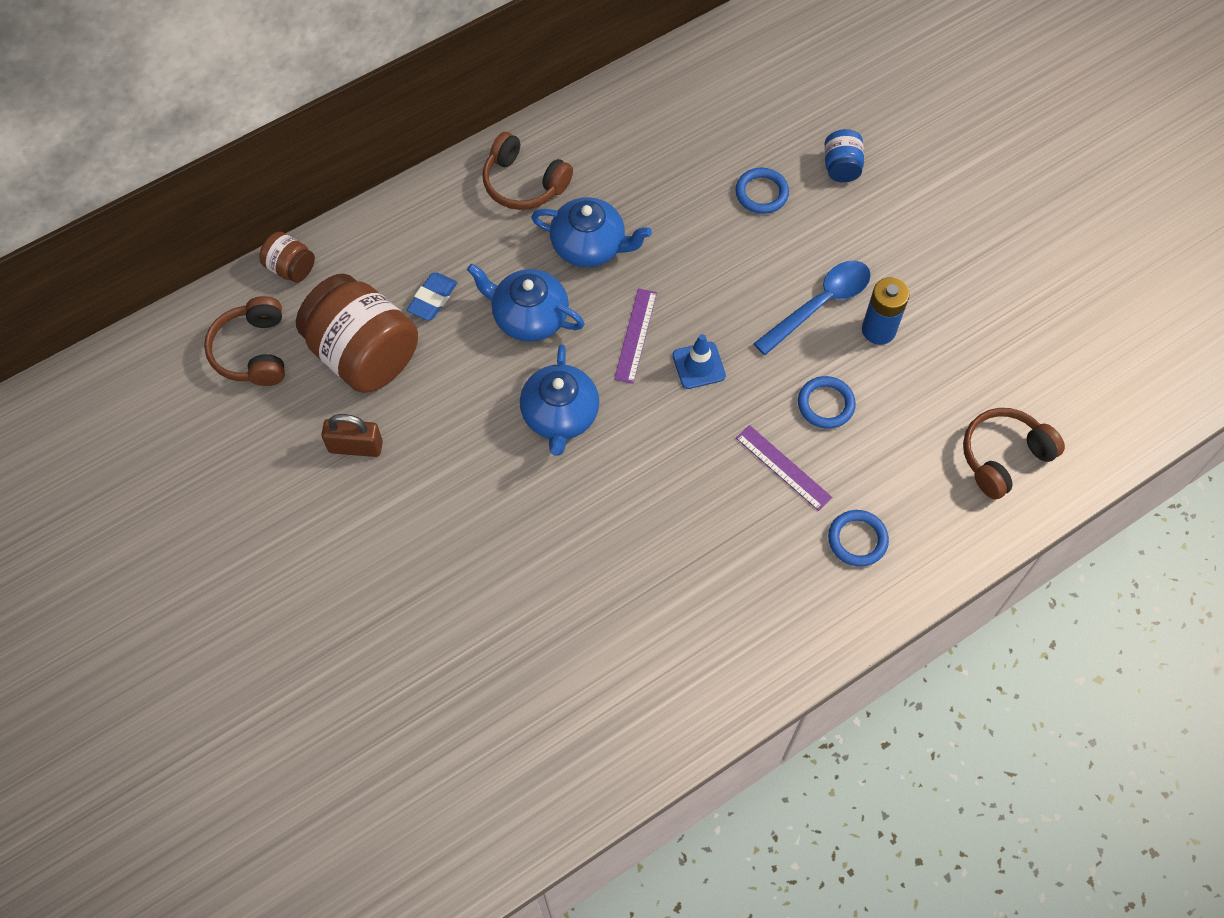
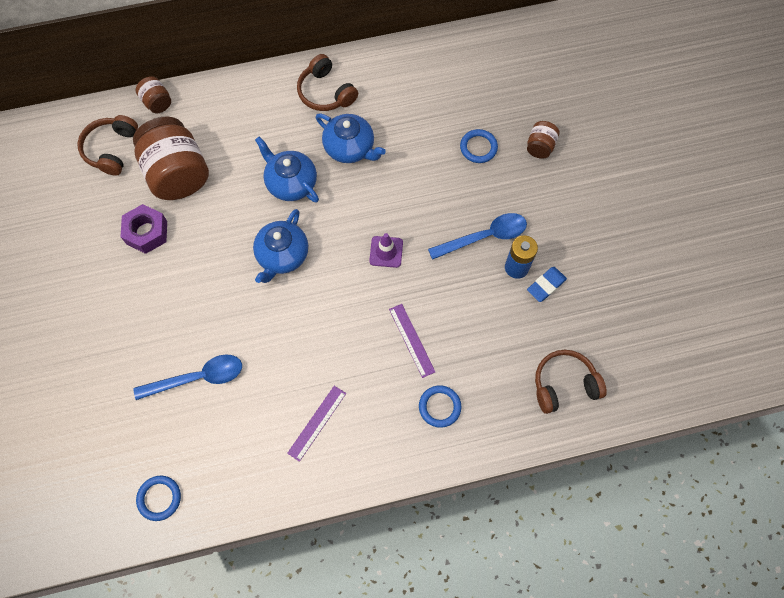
camera: 20 degrees right, 5 degrees up
brown padlock [321,414,383,457] -> purple nut [120,204,167,254]
blue eraser [407,272,457,320] -> blue eraser moved to [527,267,567,302]
purple ruler [614,288,657,384] -> purple ruler moved to [287,386,346,462]
blue traffic cone [673,334,726,389] -> purple traffic cone [369,233,403,268]
blue ring [798,376,856,429] -> blue ring moved to [136,476,181,521]
blue jar [825,129,864,182] -> brown jar [527,121,559,159]
none -> blue spoon [134,354,242,400]

